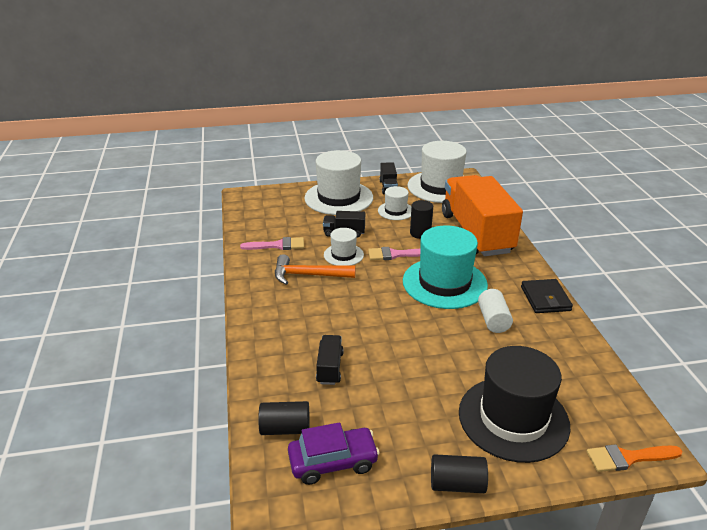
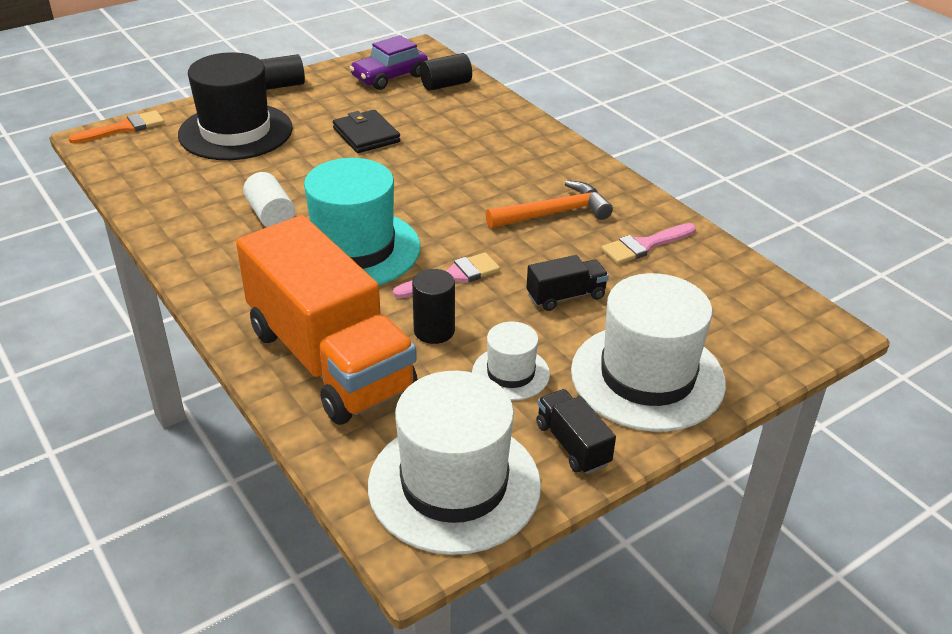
camera: 155 degrees right, 5 degrees up
black truck [316,335,344,385] -> none
white hat [324,228,364,265] -> none
black wallet [521,279,573,313] -> black wallet moved to [333,110,400,153]

